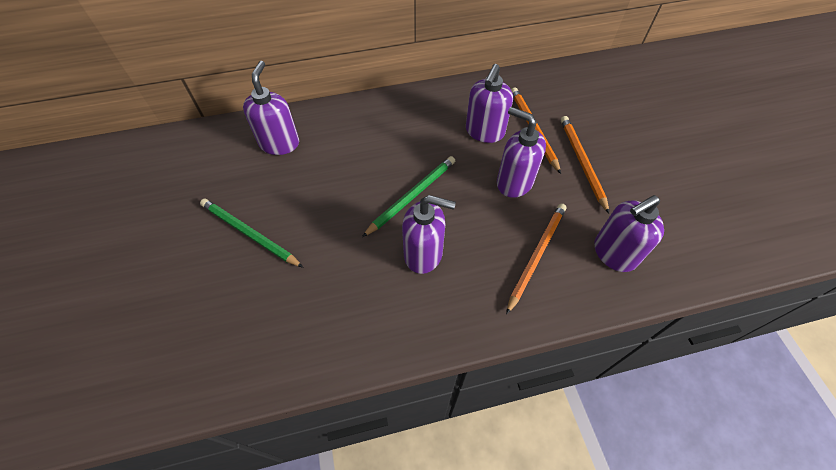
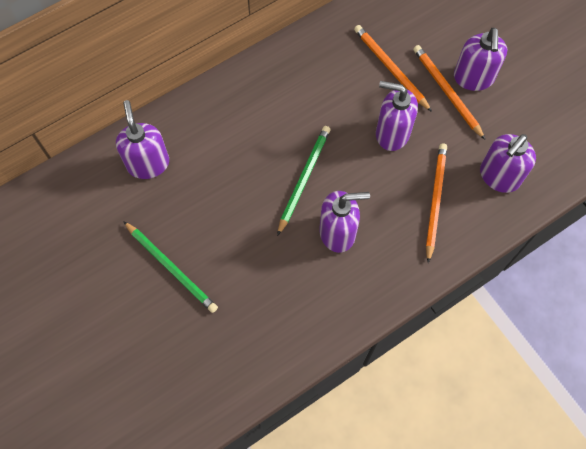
camera: 20 degrees left, 10 degrees up
green pencil [200,199,304,268] -> green pencil turned 150 degrees counterclockwise [123,221,218,313]
purple soap dispenser [466,64,513,143] -> purple soap dispenser moved to [454,27,507,91]

